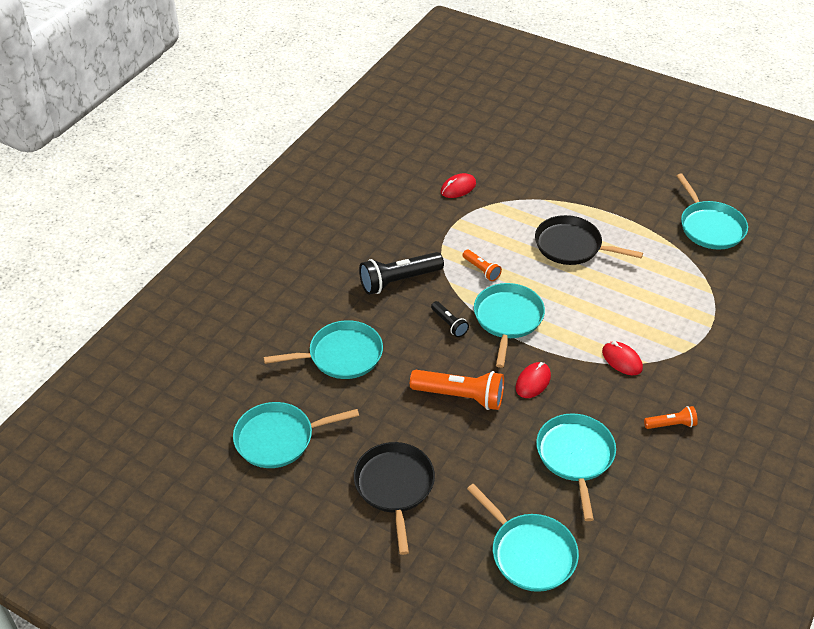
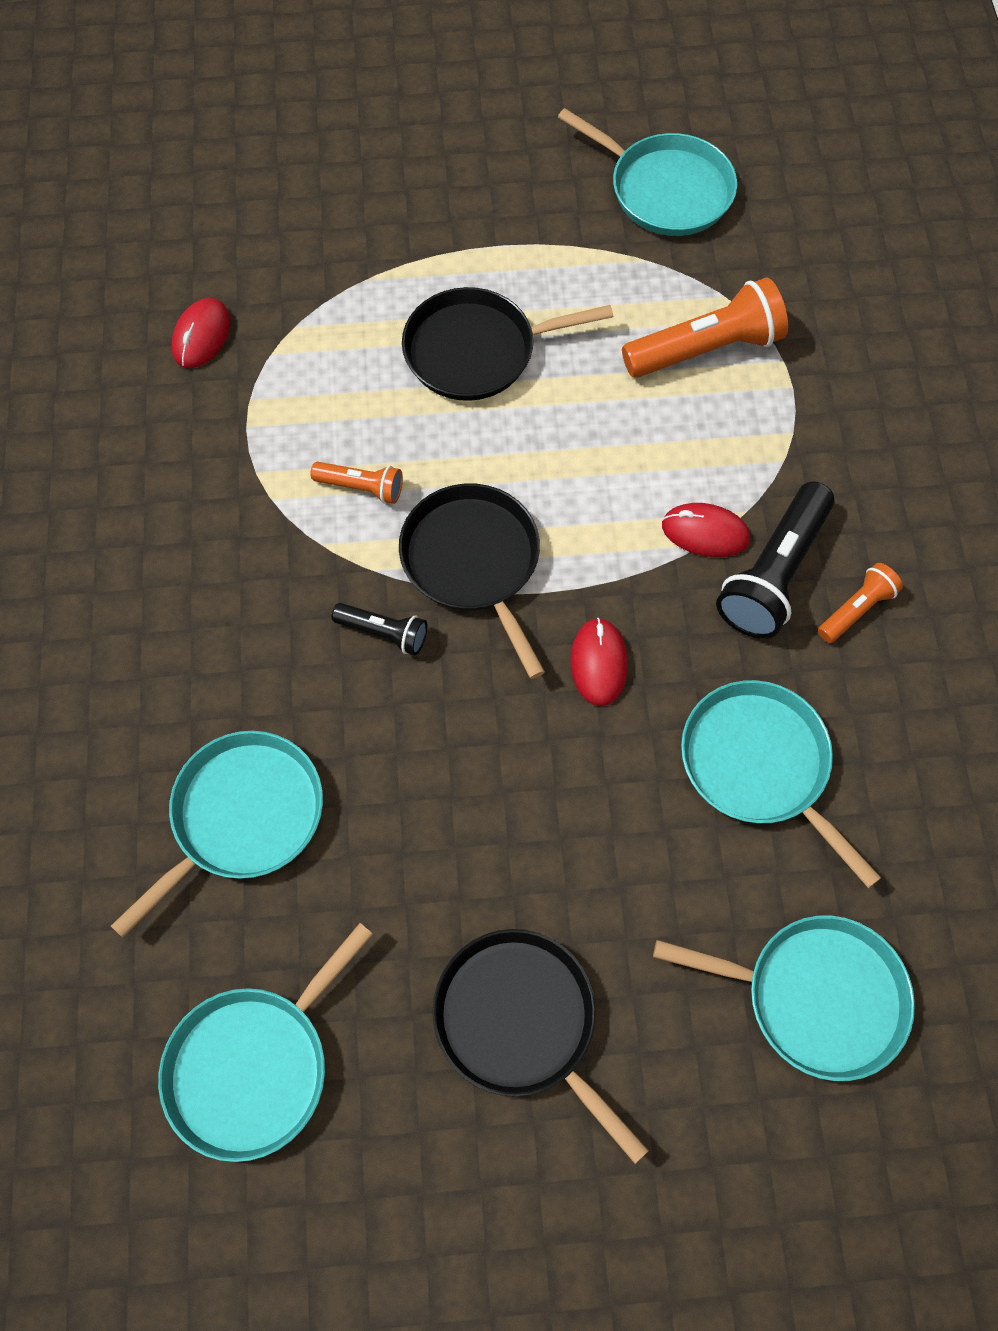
camera: 35 degrees left, 20 degrees up
black flashlight [359,252,444,295] -> black flashlight moved to [716,481,834,639]
orange flashlight [410,370,504,410] -> orange flashlight moved to [622,277,788,378]
turquoise pan [474,283,545,368] -> black pan [399,484,545,679]

